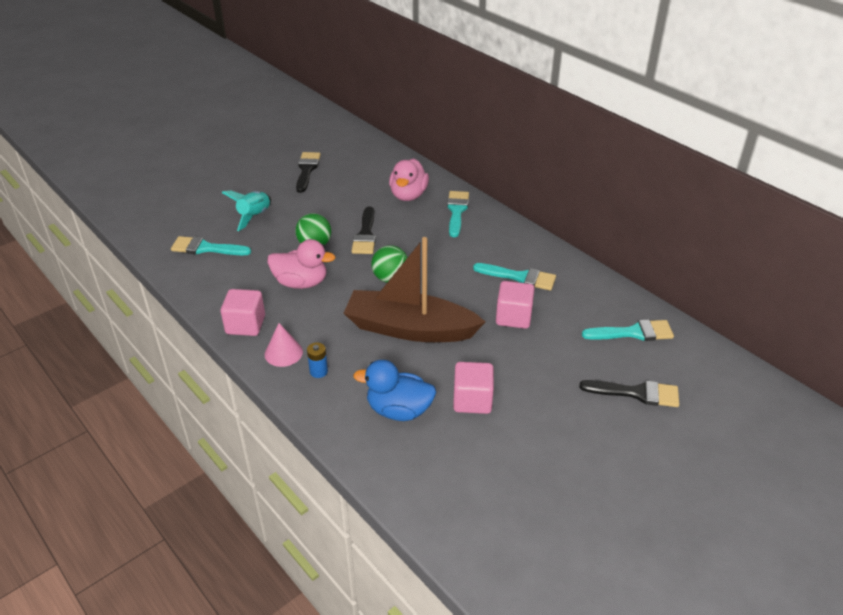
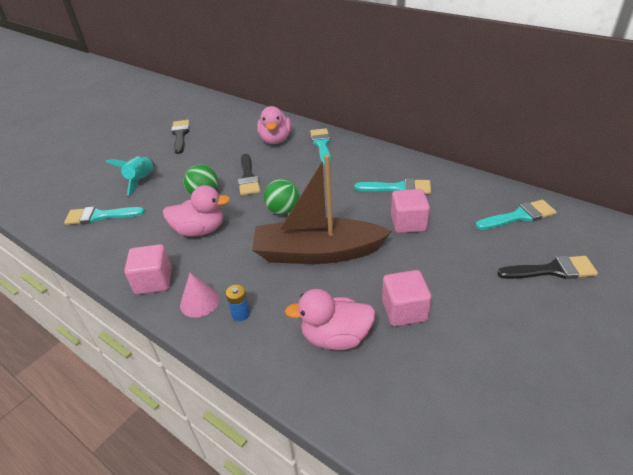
camera: 10 degrees left, 0 degrees up
blue duck [353,360,436,421] -> pink duck [285,289,376,350]

